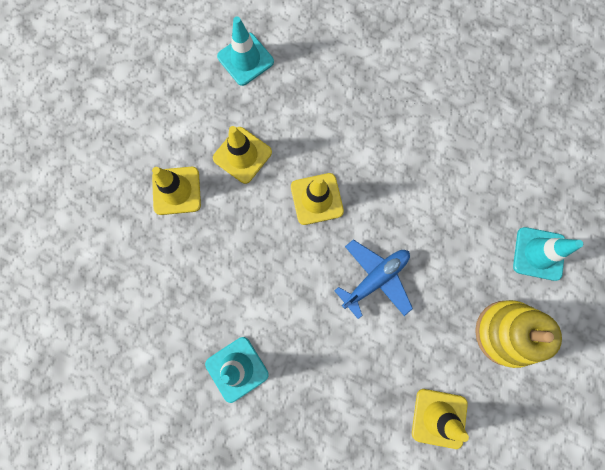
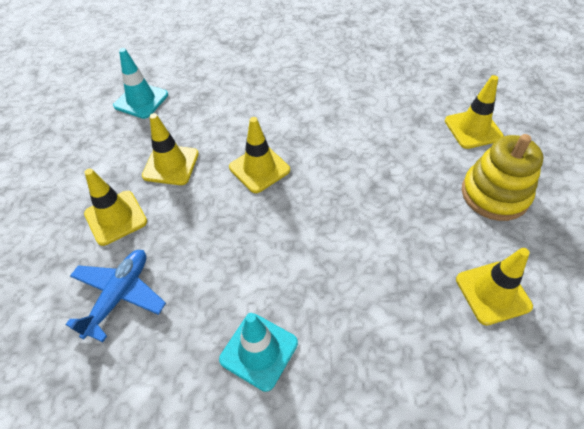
camera: 25 degrees left, 25 degrees down
blue plane [334,239,413,319] -> blue plane moved to [66,250,166,342]
turquoise traffic cone [513,227,583,281] -> yellow traffic cone [445,75,504,149]

